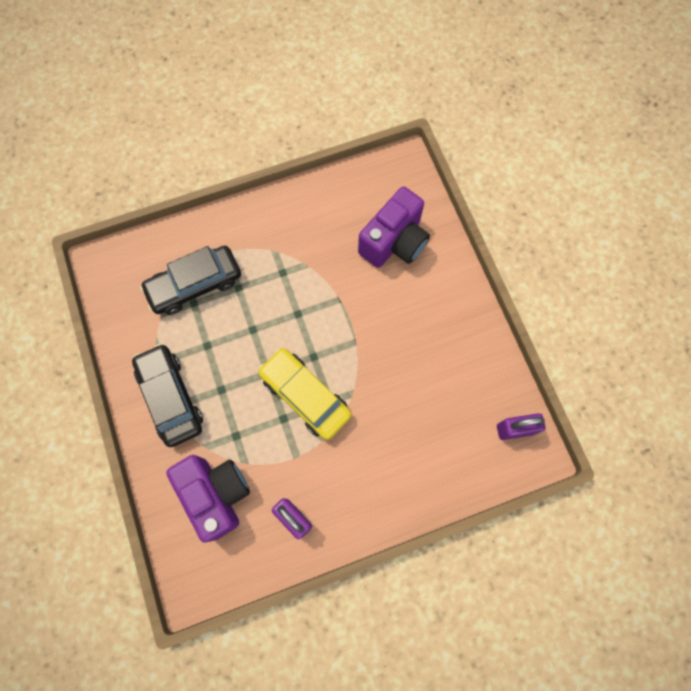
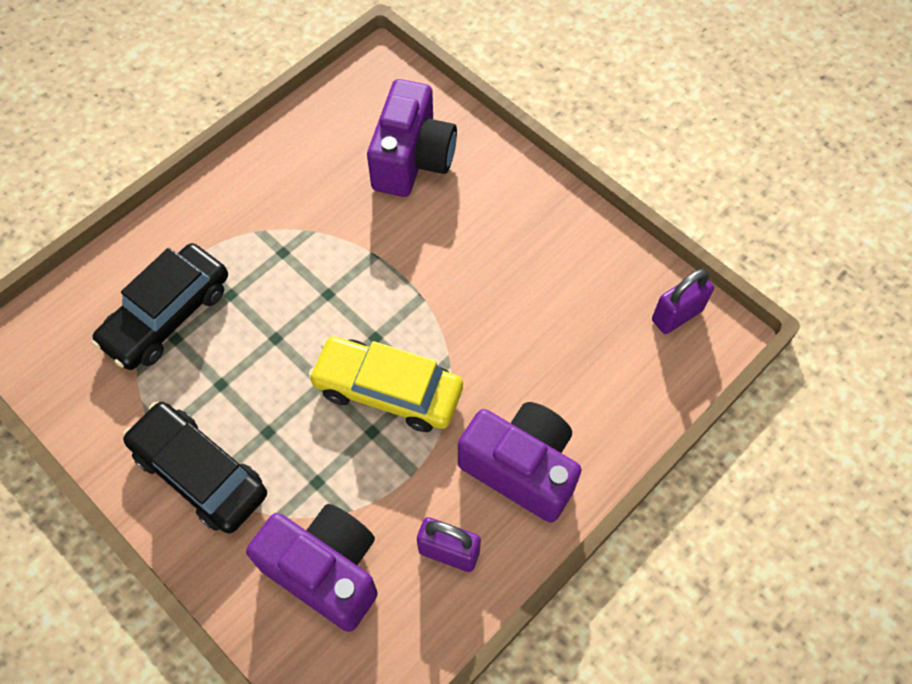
camera: 25 degrees left, 10 degrees down
none -> purple camera [458,402,581,523]

